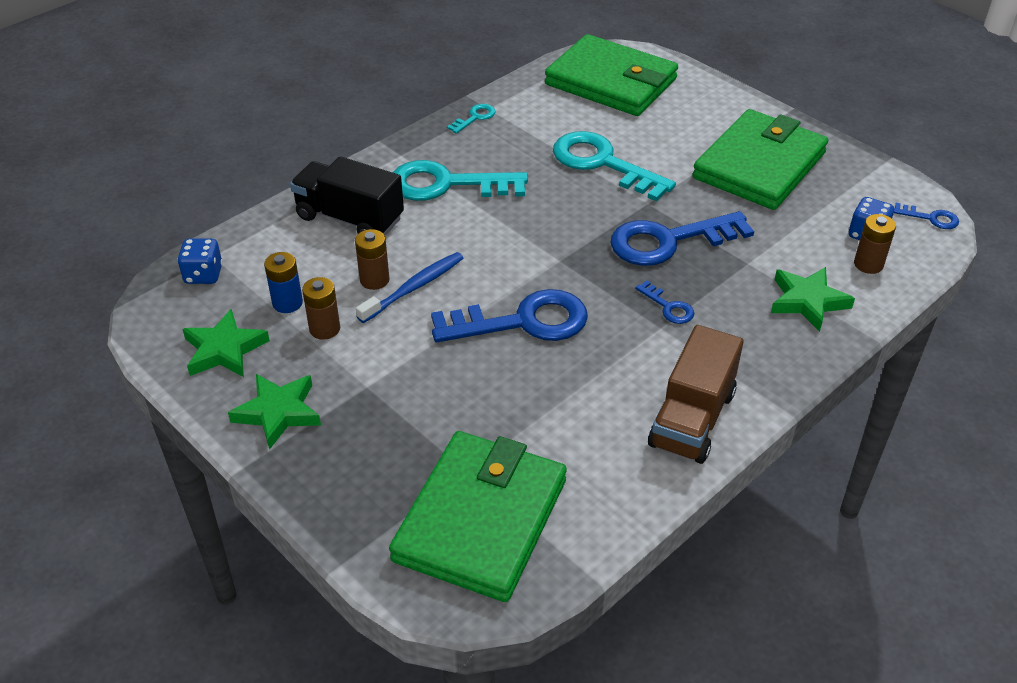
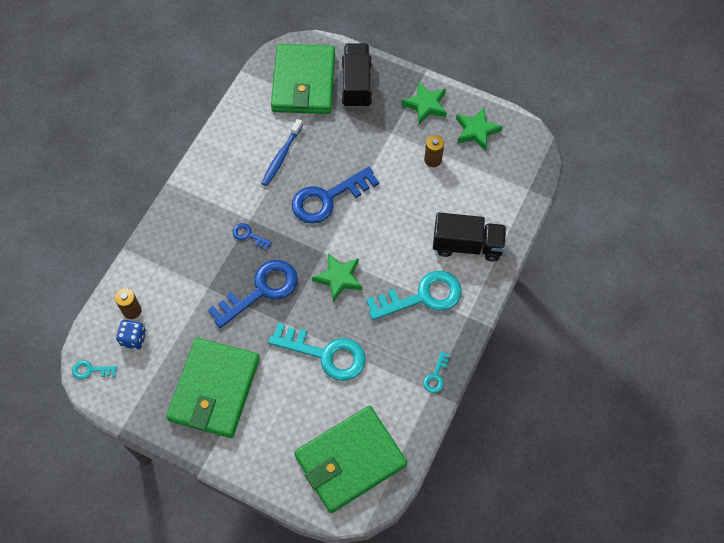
camera: 160 degrees right, 20 degrees up
blue dice [177,239,223,284] -> none
blue battery [264,252,303,313] -> none
brown battery [355,229,390,290] -> none
blue toothbrush [356,252,463,323] -> blue toothbrush moved to [262,119,303,186]
green wallet [545,34,678,116] -> green wallet turned 45 degrees counterclockwise [294,406,407,513]
brown truck [648,325,744,464] -> none
green star [771,267,855,332] -> green star moved to [312,253,362,302]
blue key [894,203,959,229] -> turquoise key [72,360,117,379]
none -> black truck [341,43,372,108]

